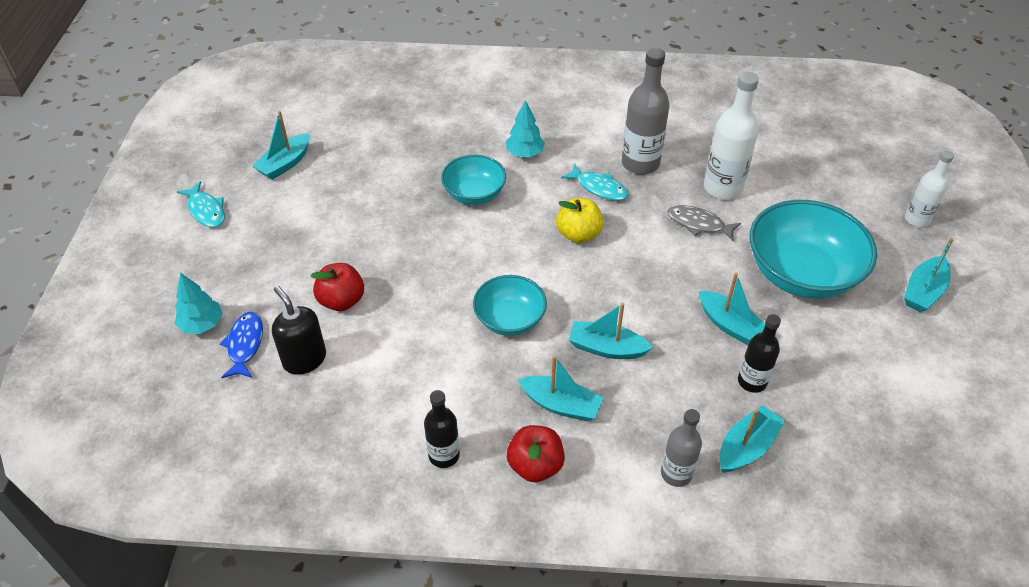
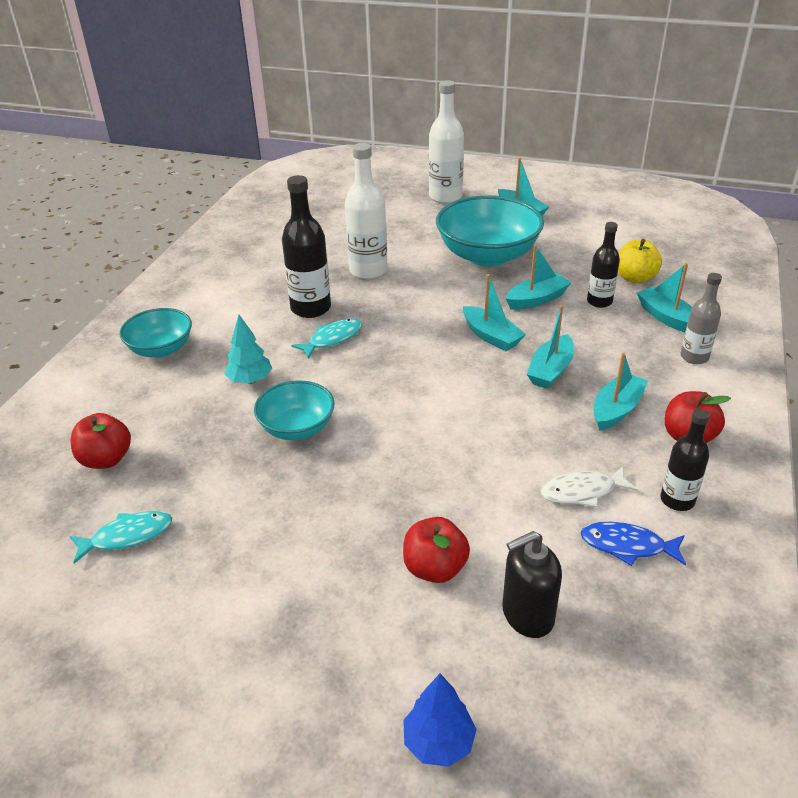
camera: 75 degrees left, 10 degrees down
turquoise tree [175,273,223,334] -> blue tree [403,674,477,767]
turquoise fish [177,181,225,228] -> turquoise fish moved to [70,511,172,564]
blue fish [220,312,263,378] -> blue fish moved to [581,522,686,566]
turquoise boat [252,111,310,180] -> turquoise boat moved to [463,274,526,351]
turquoise bowl [473,275,547,336] -> turquoise bowl moved to [120,308,192,358]
yellow apple [556,198,603,243] -> yellow apple moved to [618,239,662,284]
grey bottle [622,48,670,175] -> black bottle [282,175,331,318]
grey fish [667,205,741,242] -> none
white bottle [905,150,954,227] -> white bottle [429,80,464,203], size x1.61
none -> red apple [70,413,131,469]
none -> white fish [541,466,638,508]

